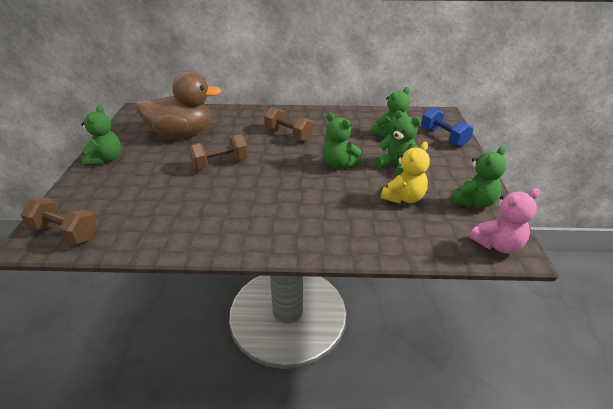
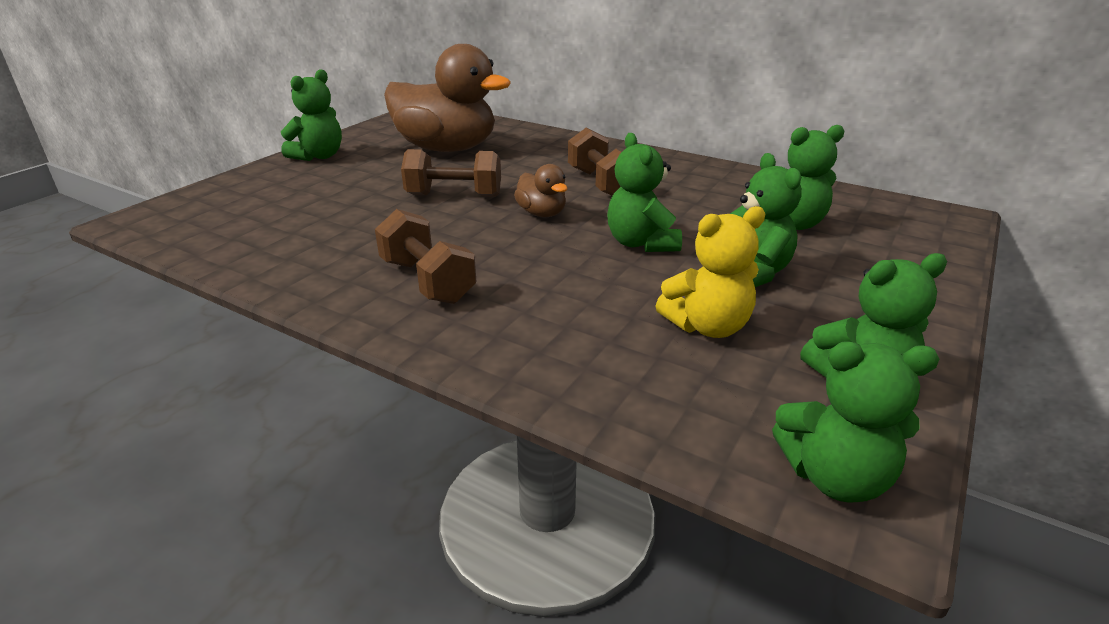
camera: 30 degrees right, 5 degrees down
brown dumbbell [20,197,98,245] -> brown dumbbell moved to [375,209,477,304]
blue dumbbell [421,107,474,147] -> none
pink teddy bear [469,188,540,253] -> green teddy bear [772,341,939,503]
none -> brown duck [514,164,568,217]

